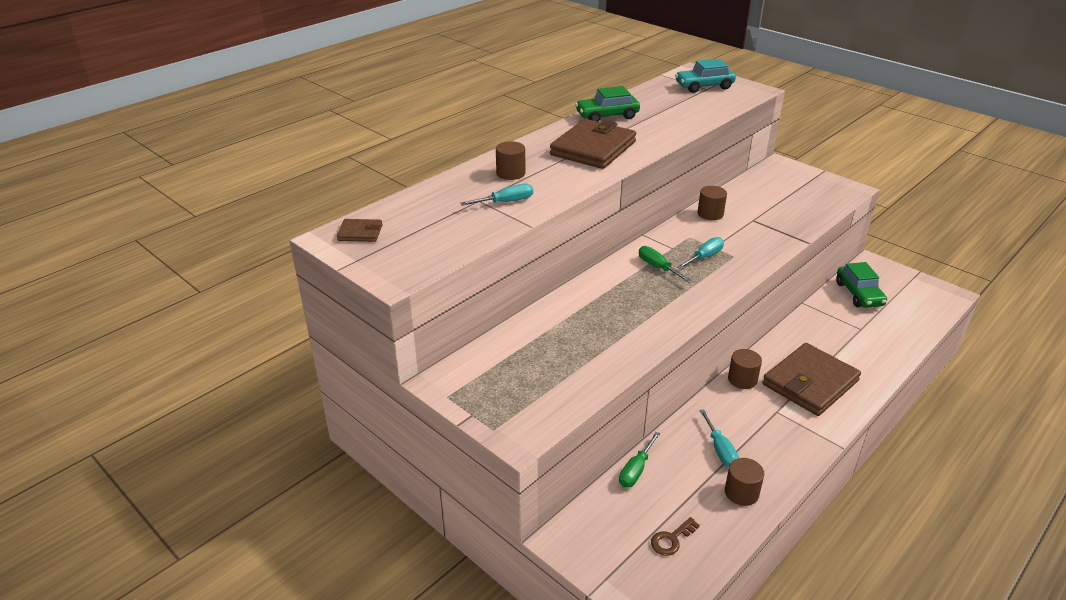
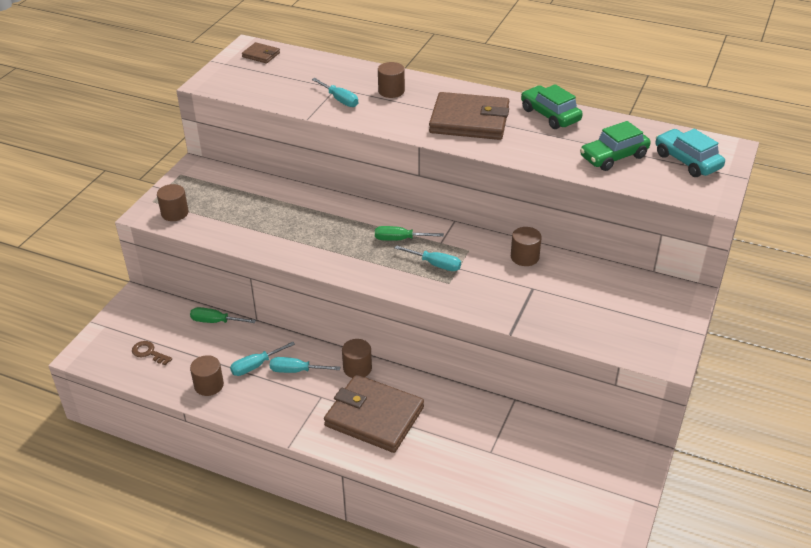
camera: 70 degrees right, 5 degrees up
brown wallet [337,219,383,242] -> brown wallet turned 45 degrees counterclockwise [242,42,280,63]
green screwdriver [639,246,692,283] -> green screwdriver turned 120 degrees counterclockwise [375,226,444,241]
green car [836,262,887,308] -> green car moved to [580,121,651,171]
none -> brown cylinder [157,184,189,221]
none -> turquoise screwdriver [270,357,340,373]

